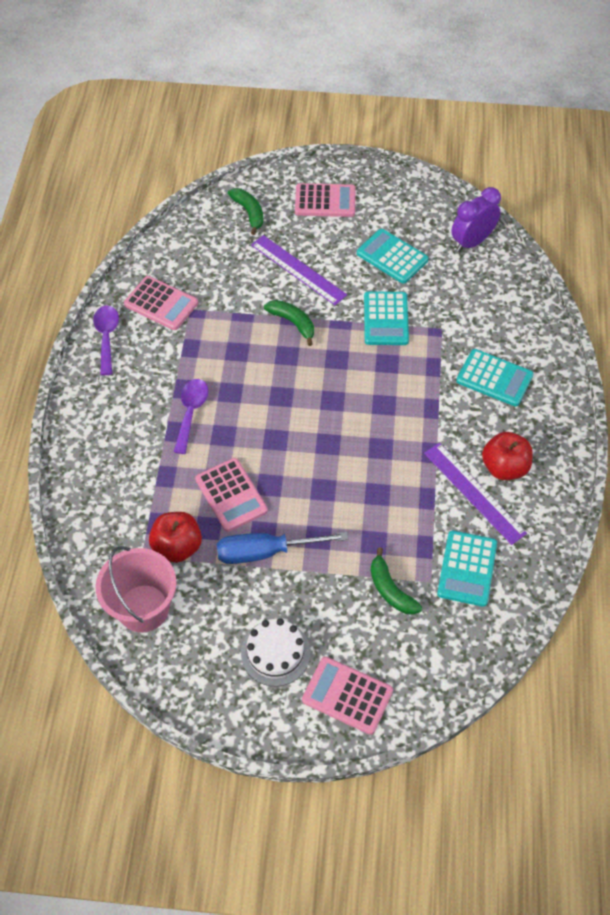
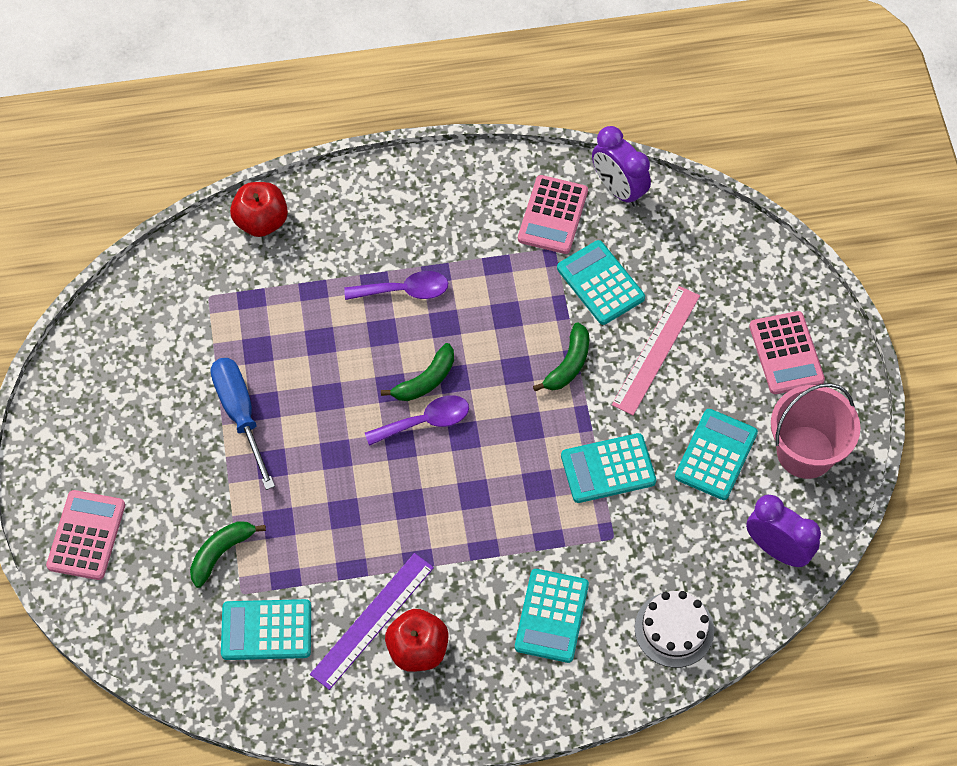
camera: 75 degrees right, 5 degrees up
purple spoon [93,305,119,375] -> purple spoon moved to [365,395,469,446]
pink bucket [96,546,177,633] -> pink bucket moved to [771,383,861,479]
red apple [149,512,202,563] -> red apple moved to [230,182,288,237]
pink calculator [195,458,268,532] -> none
green banana [228,188,263,235] -> green banana moved to [381,343,454,401]
white cake [241,618,310,686] -> white cake moved to [635,591,714,668]
purple ruler [251,235,347,305] -> pink ruler [612,286,700,415]
none -> turquoise calculator [557,240,645,325]
none -> purple clock [592,126,651,206]

